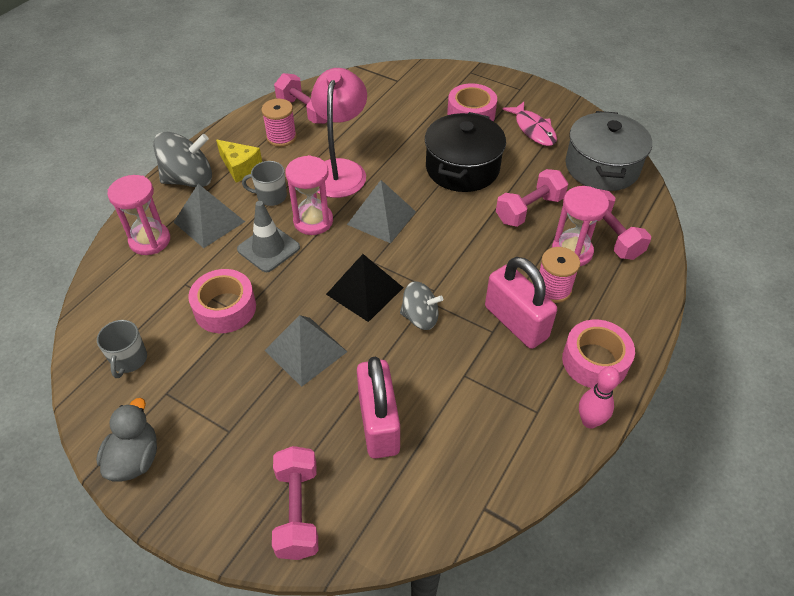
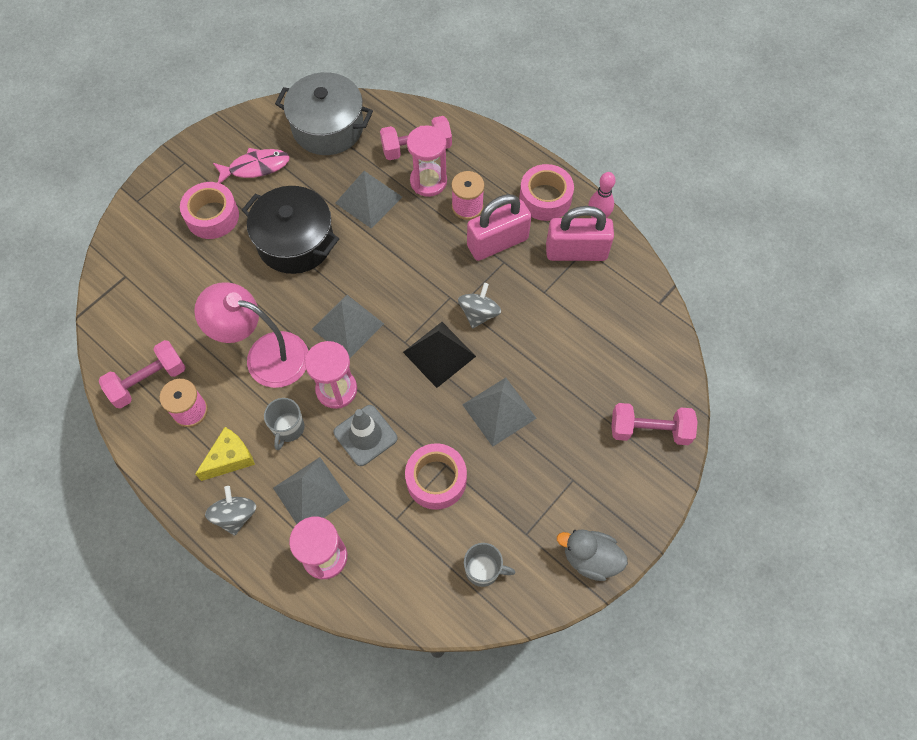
camera: 80 degrees left, 15 degrees up
grey spinning top [153,132,212,187] -> grey spinning top [205,486,256,536], size x0.64
pink padlock [357,357,400,459] -> pink padlock moved to [546,206,614,261]
pink dumbbell [496,169,568,227] -> grey pyramid [335,171,402,228]

